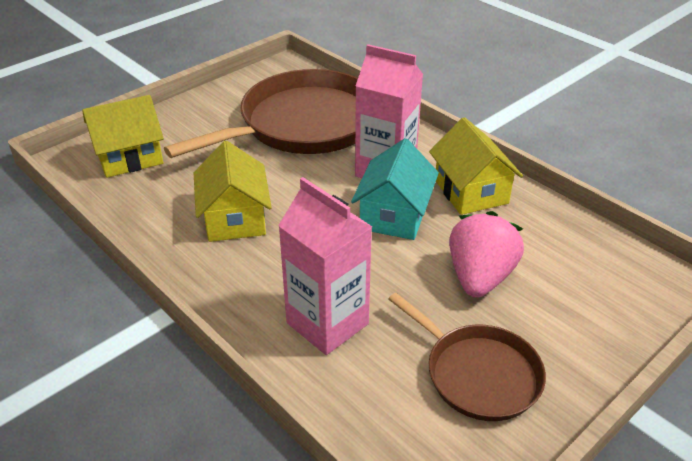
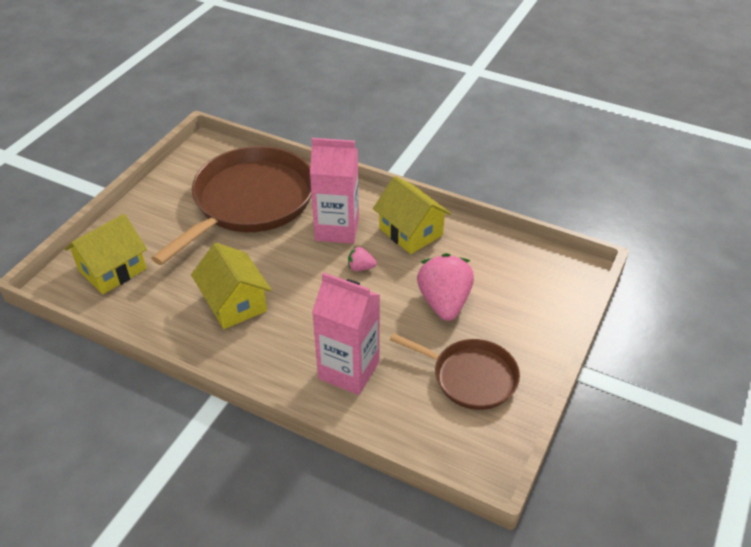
camera: 20 degrees left, 5 degrees up
turquoise house [351,138,439,240] -> pink strawberry [348,246,377,271]

